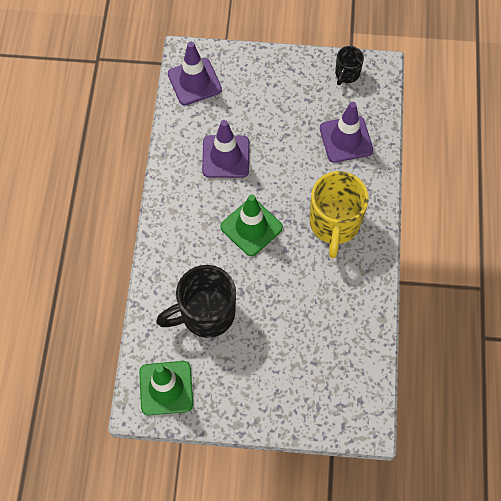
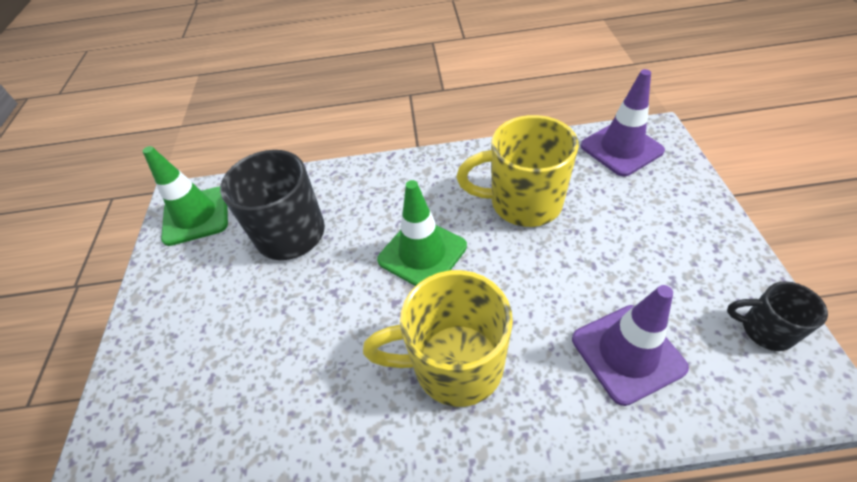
camera: 85 degrees right, 15 degrees down
purple traffic cone [202,120,249,178] -> yellow mug [457,115,579,227]

